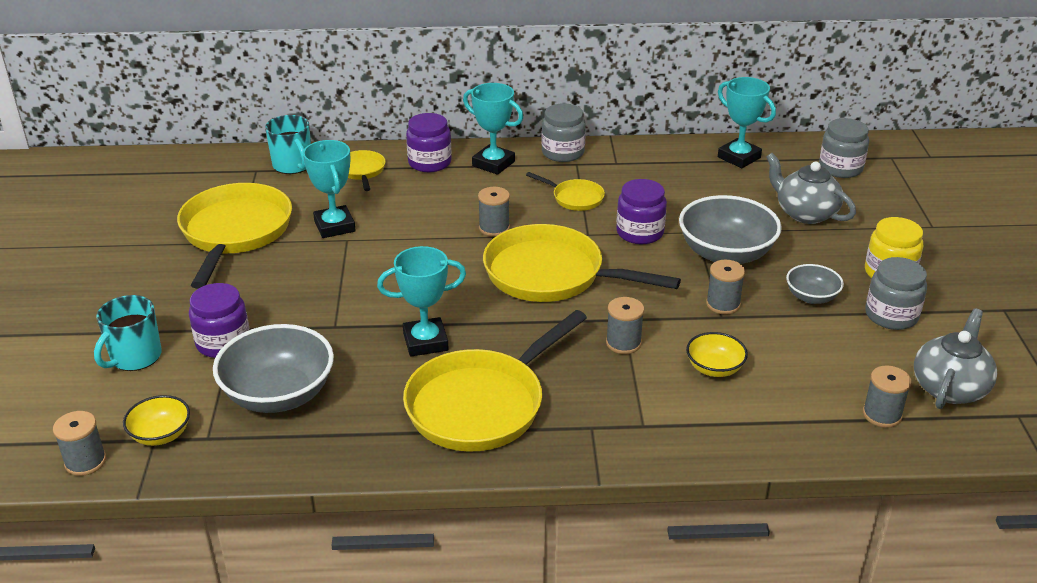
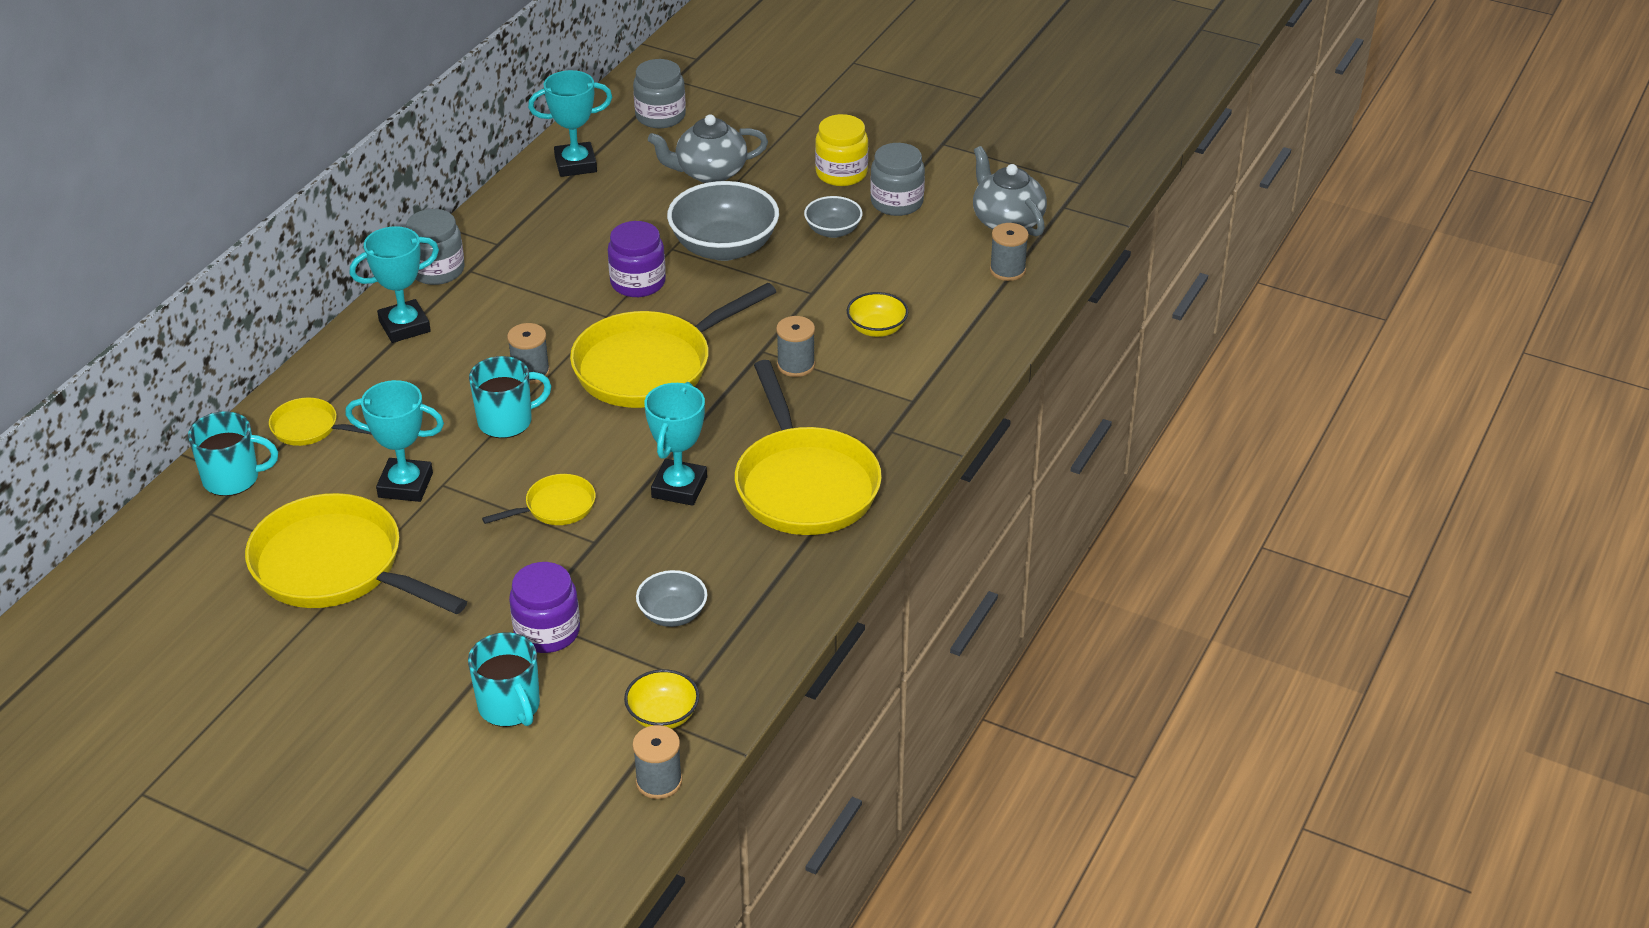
camera: 60 degrees left, 5 degrees up
grey bowl [213,324,334,413] -> grey bowl [636,570,707,627], size x0.53
purple jar [406,113,452,172] -> none
yellow pan [526,172,605,211] -> yellow pan moved to [482,474,596,525]
grey spool [706,260,745,314] -> none
none -> turquoise mug [469,356,551,438]

